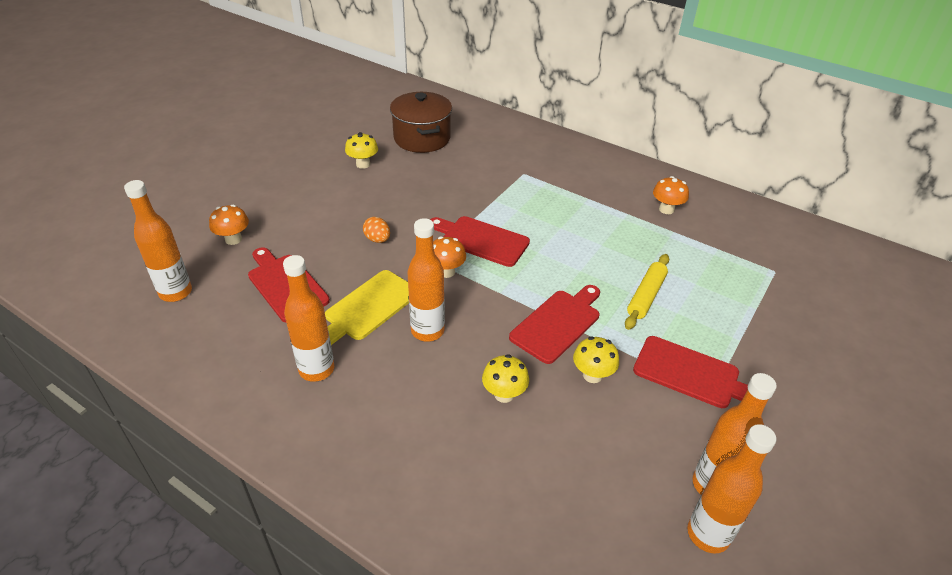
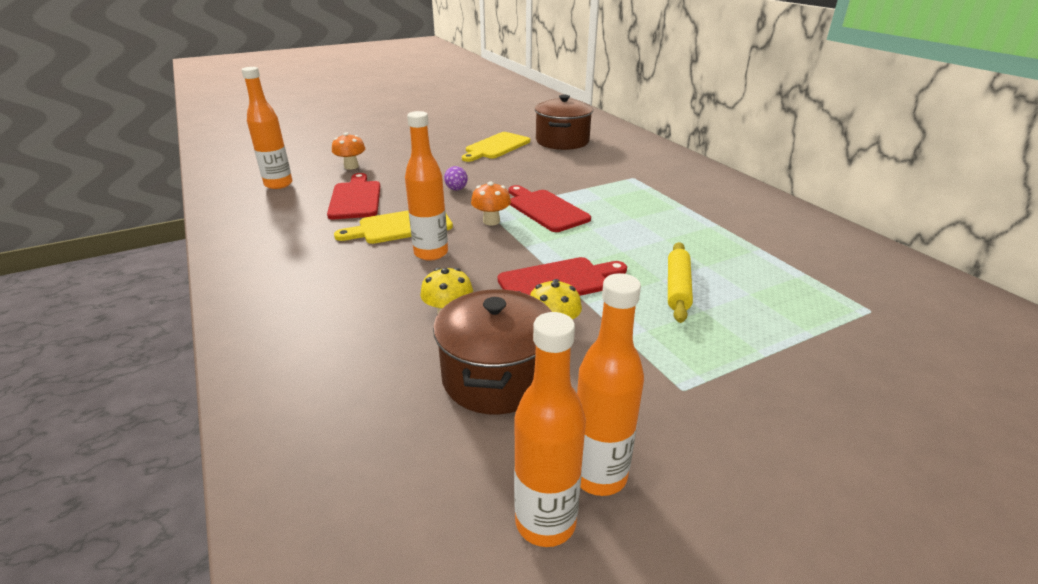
camera: 30 degrees right, 10 degrees down
orange bottle [283,255,334,382] -> none
yellow mushroom [345,132,378,169] -> yellow cutting board [462,132,530,162]
orange egg [363,217,390,243] -> purple egg [444,166,468,191]
yellow rolling pin [625,254,669,330] -> yellow rolling pin turned 45 degrees counterclockwise [668,242,693,323]
red cutting board [633,336,748,408] -> none
orange mushroom [653,176,689,214] -> none
none -> brown pot [433,289,552,414]

